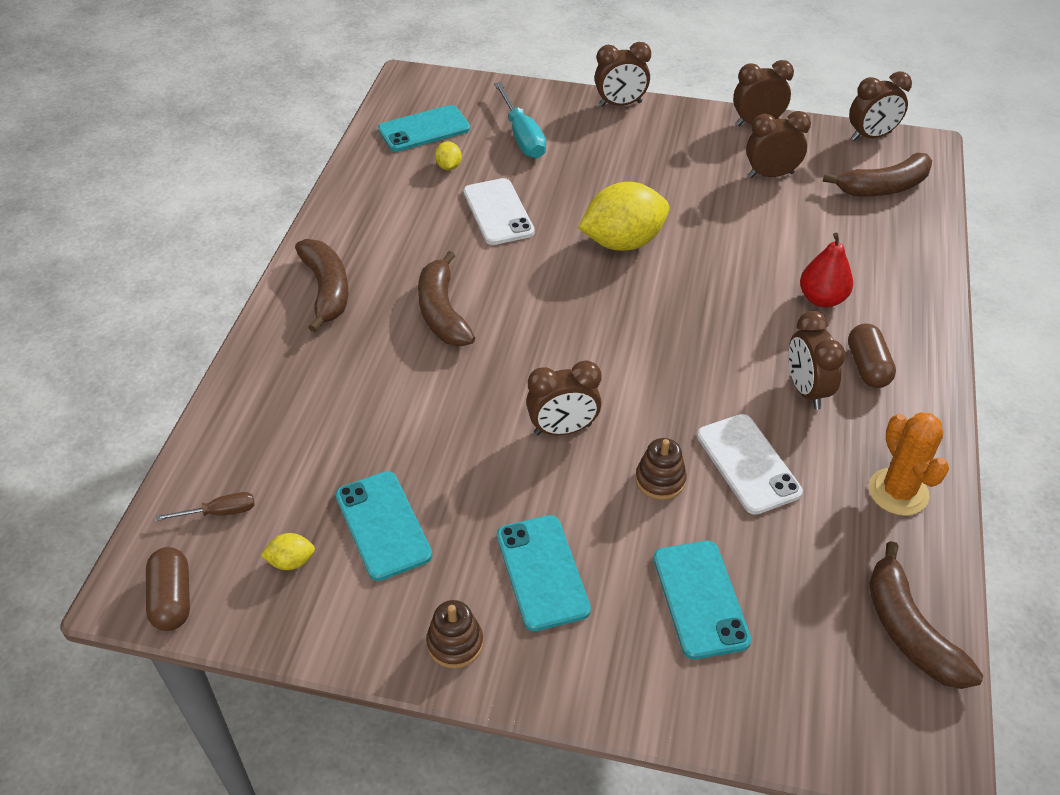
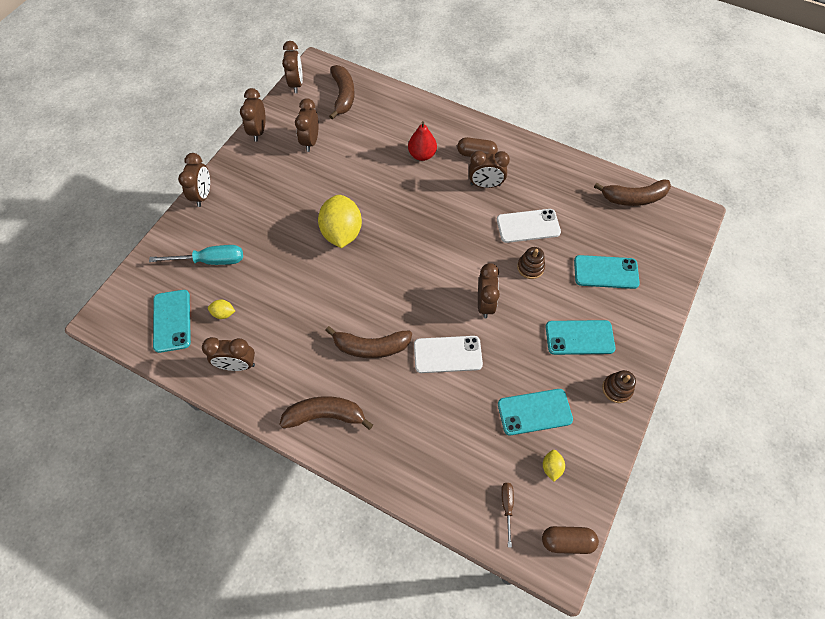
camera: 75 degrees left, 15 degrees up
white phone [463,178,535,245] -> white phone moved to [414,336,483,373]
orange cactus [869,412,949,516] -> none
none -> brown clock [202,337,255,371]

